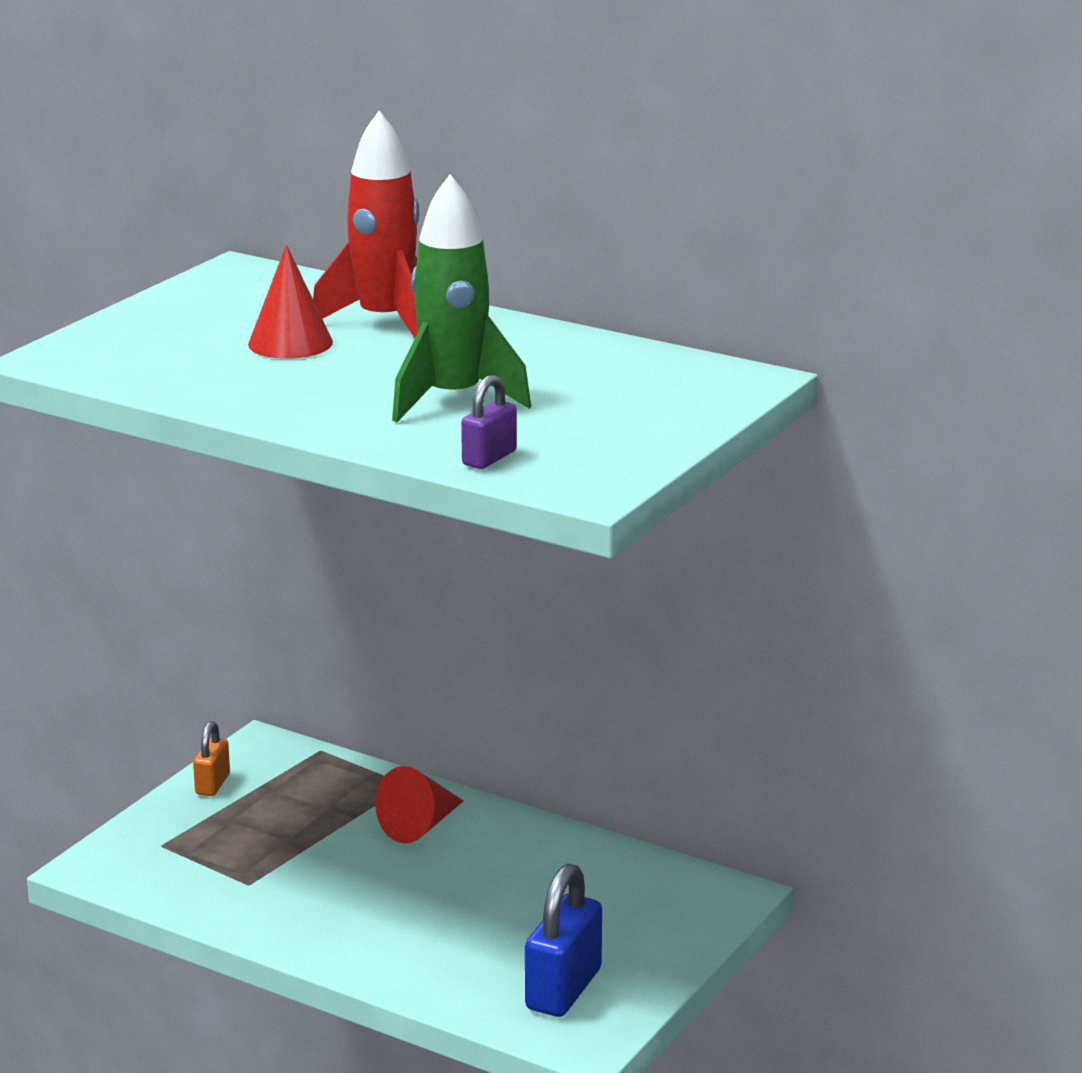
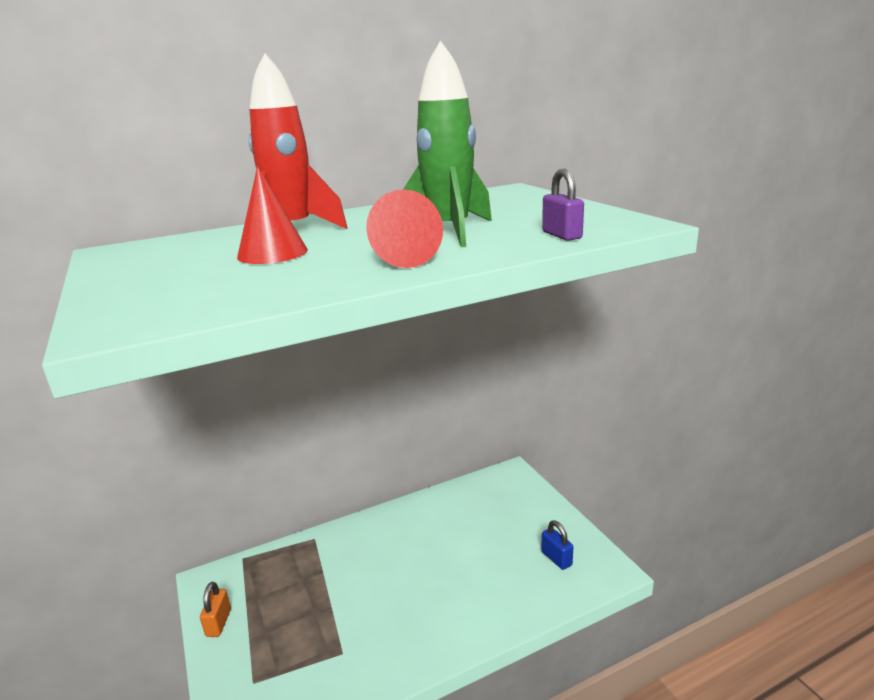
camera: 55 degrees left, 0 degrees up
orange padlock [193,721,230,796] -> orange padlock turned 45 degrees clockwise [200,582,231,637]
red cone [375,766,464,843] -> red cone moved to [366,189,443,268]
blue padlock [525,864,602,1017] -> blue padlock [541,520,573,570], size x0.56

